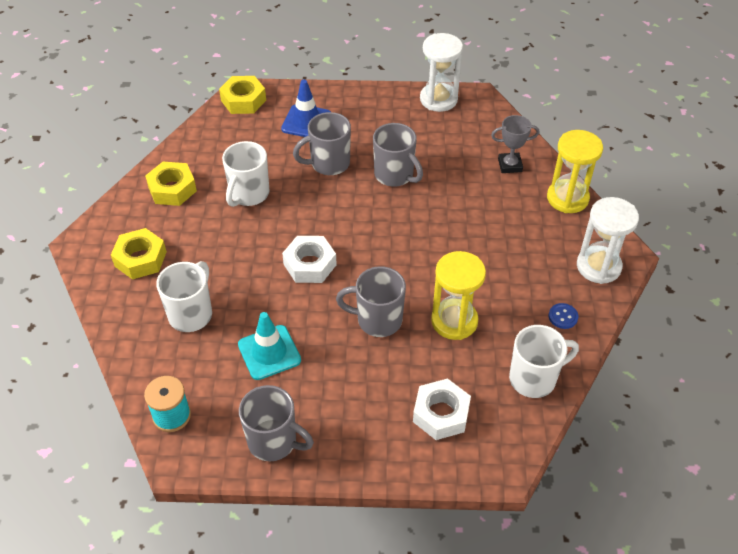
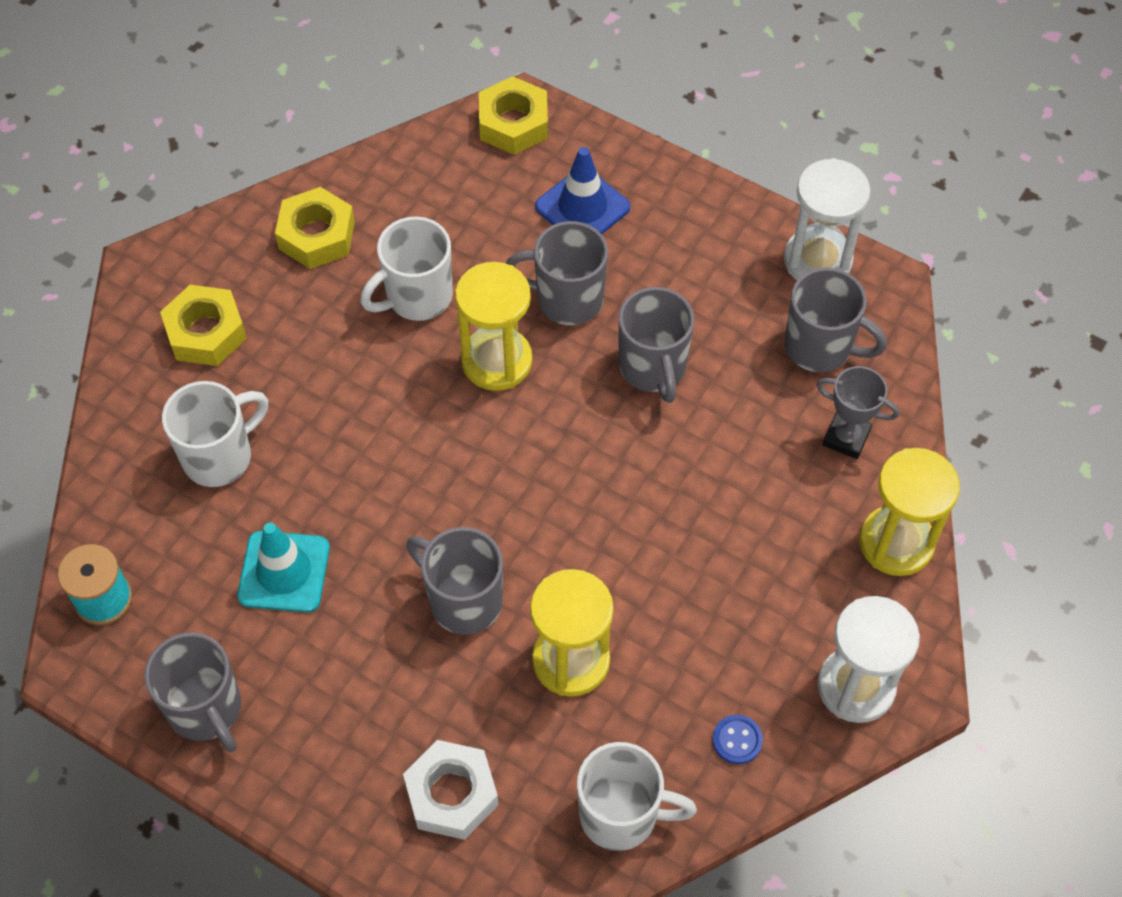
camera: 30 degrees right, 10 degrees up
white nut [282,236,337,283] -> none
none -> yellow hourglass [455,262,532,391]
none -> grey mug [784,267,887,372]

